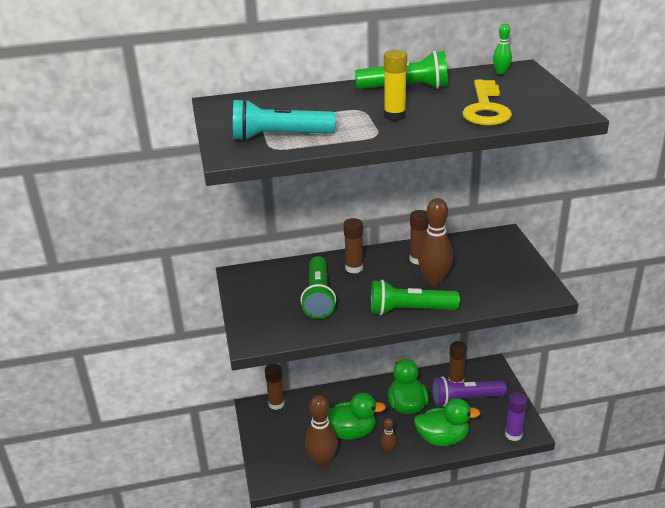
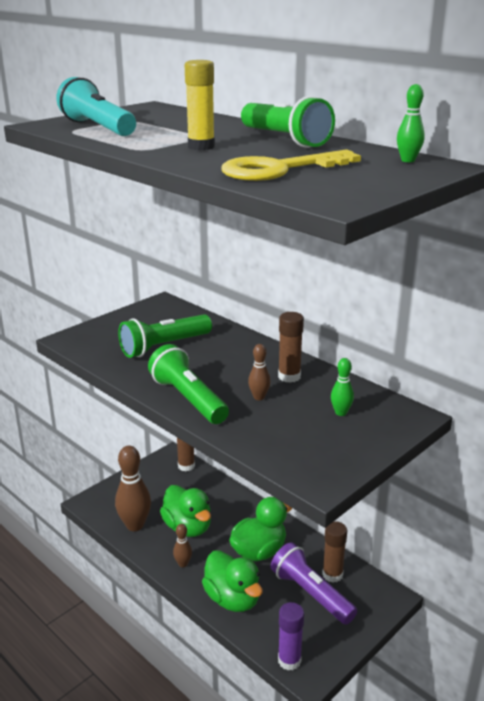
camera: 55 degrees right, 5 degrees down
brown glue stick [344,218,363,274] -> none
brown bowling pin [418,198,453,286] -> brown bowling pin [248,344,271,400], size x0.50
none -> green bowling pin [331,358,354,416]

